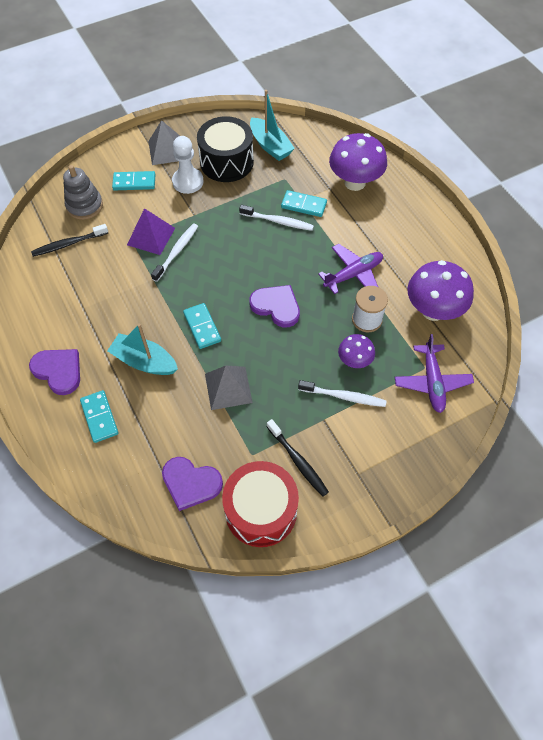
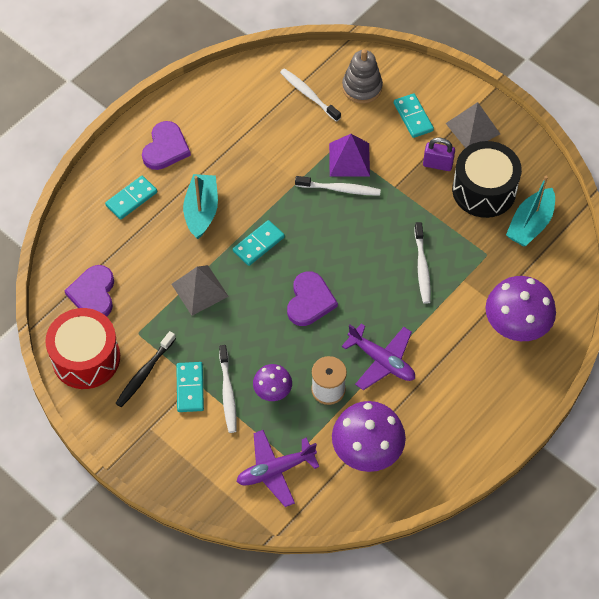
camera: 70 degrees right, 0 degrees up
black toothbrush [31,224,108,257] -> white toothbrush [280,68,341,122]
white pawn [172,136,204,194] -> purple padlock [423,137,455,171]
turquoise domino [281,190,327,217] -> turquoise domino moved to [176,362,204,412]

